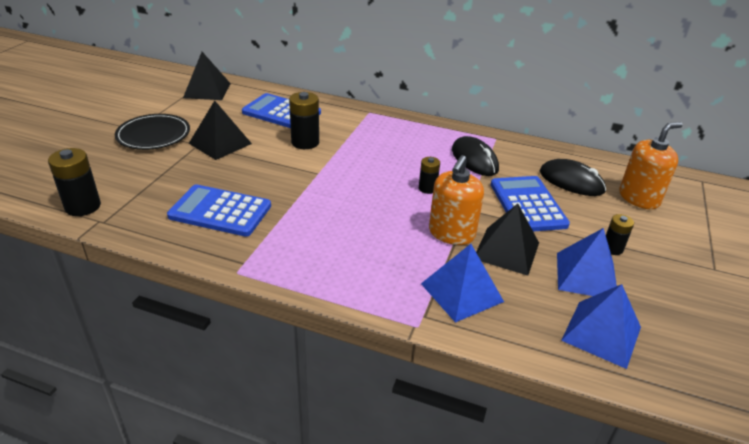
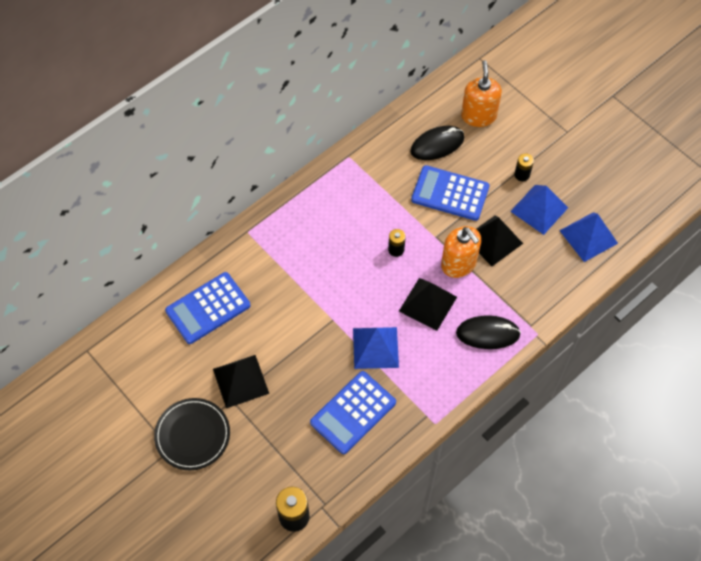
camera: 60 degrees left, 25 degrees up
black pyramid [183,52,231,100] -> black pyramid moved to [399,278,457,331]
black battery [289,92,319,149] -> none
blue pyramid [421,244,504,323] -> blue pyramid moved to [353,327,399,369]
black mouse [452,136,499,176] -> black mouse moved to [456,315,521,349]

